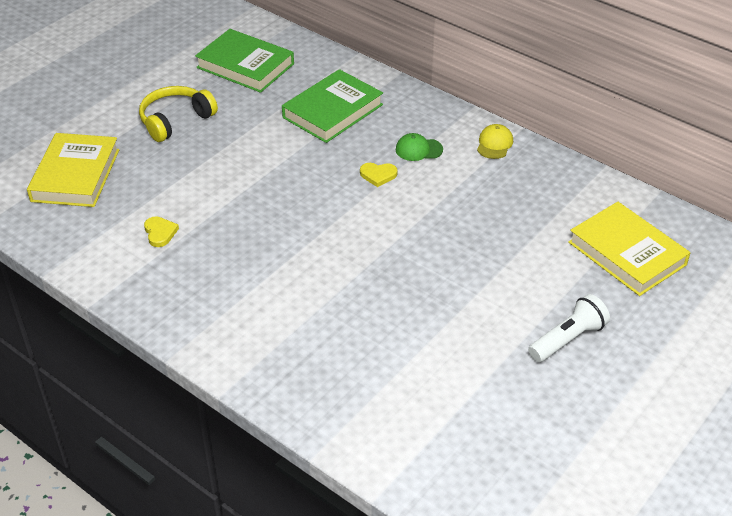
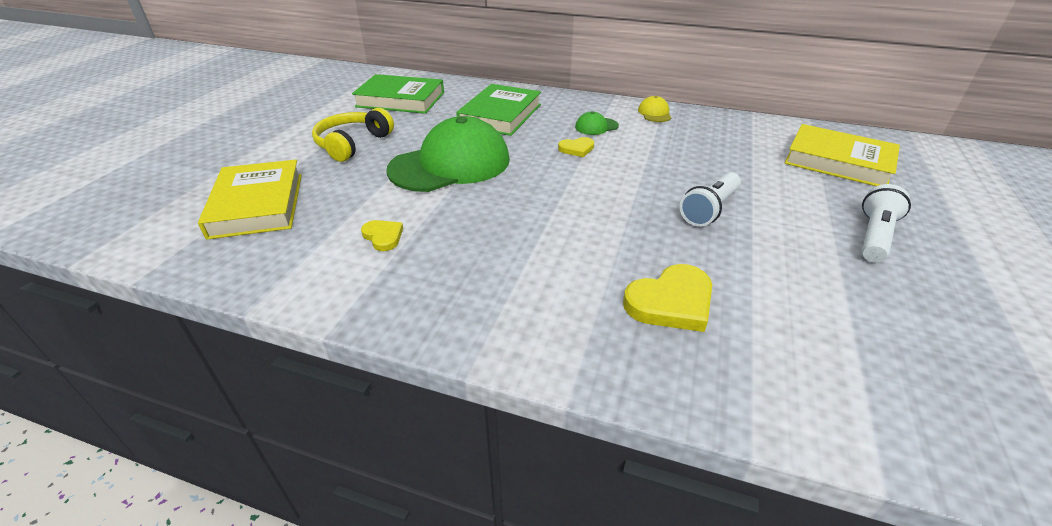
camera: 20 degrees left, 5 degrees down
none -> green cap [386,116,510,192]
none -> yellow heart [623,264,712,332]
none -> white flashlight [680,172,741,227]

